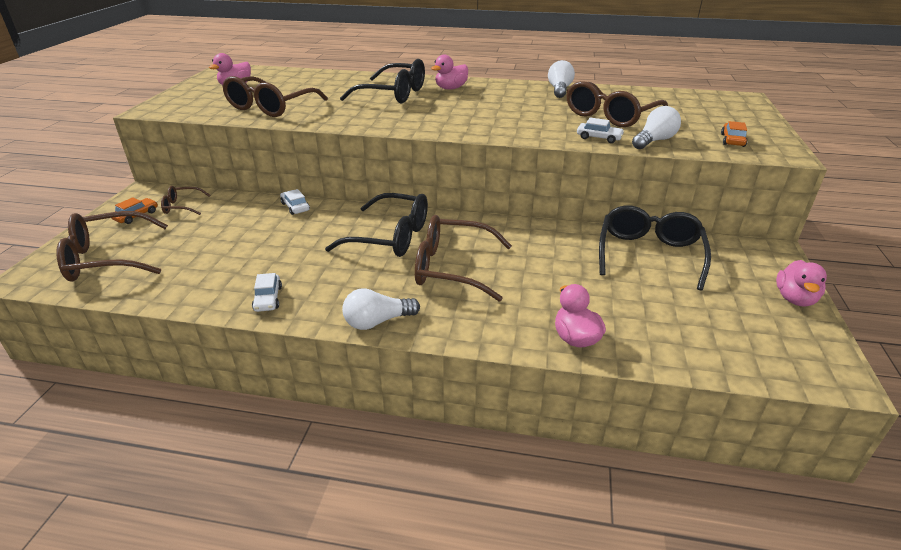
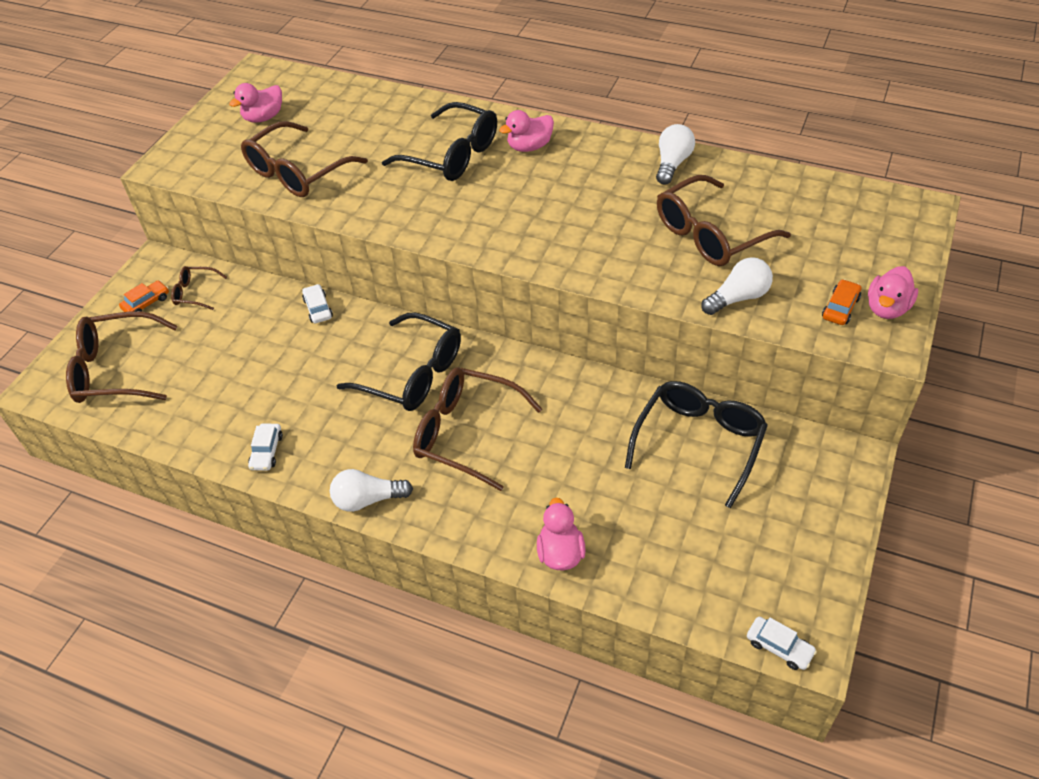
camera: 15 degrees right, 15 degrees up
white car [577,117,624,143] -> white car moved to [747,617,817,670]
pink duck [776,260,827,307] -> pink duck moved to [868,266,918,319]

